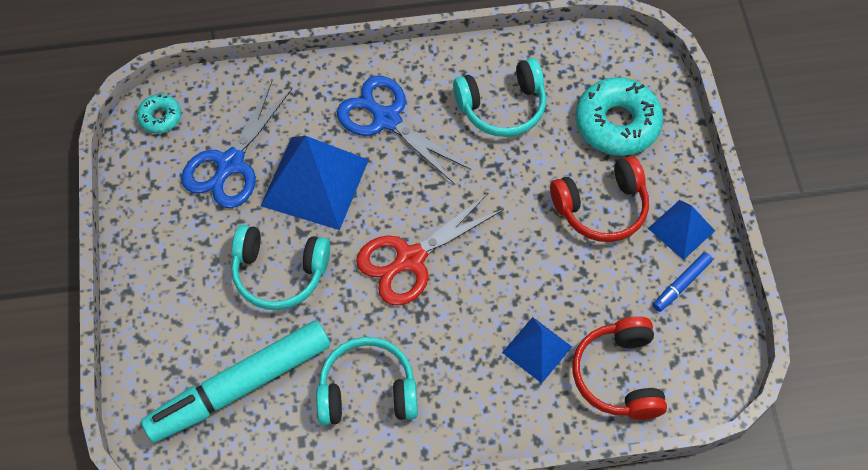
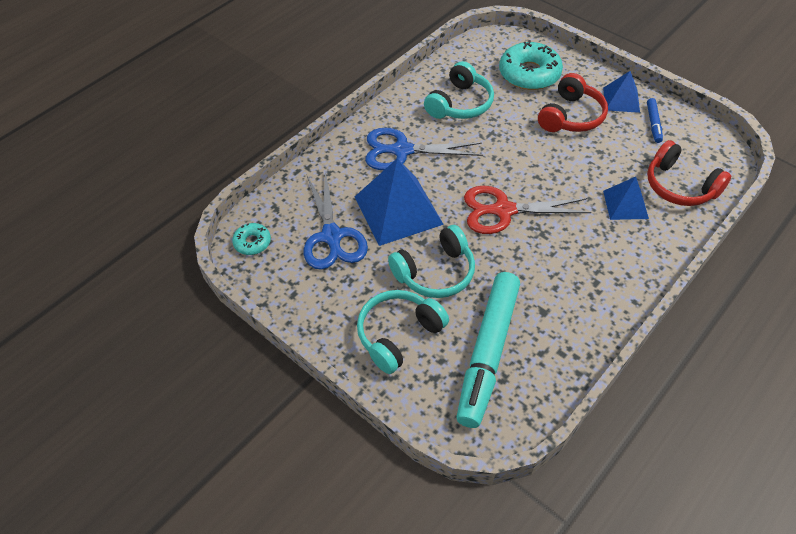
camera: 40 degrees left, 10 degrees down
turquoise headphones [316,337,418,425] -> turquoise headphones moved to [357,290,449,374]
red scissors [356,193,504,306] -> red scissors turned 75 degrees clockwise [464,186,591,234]

